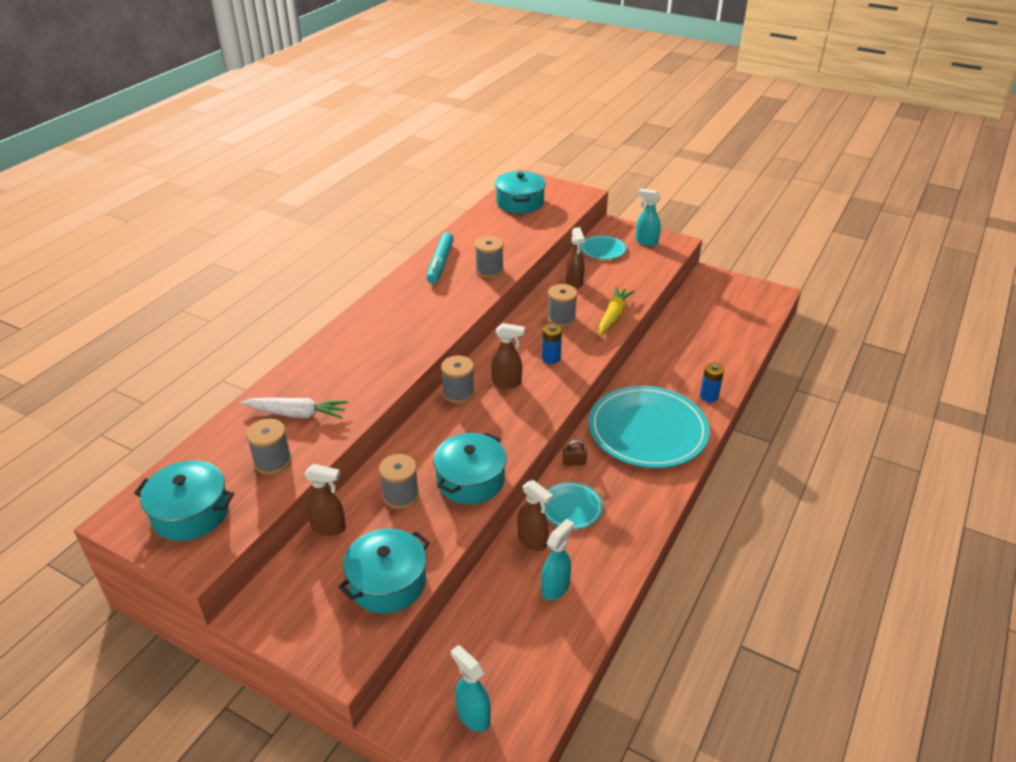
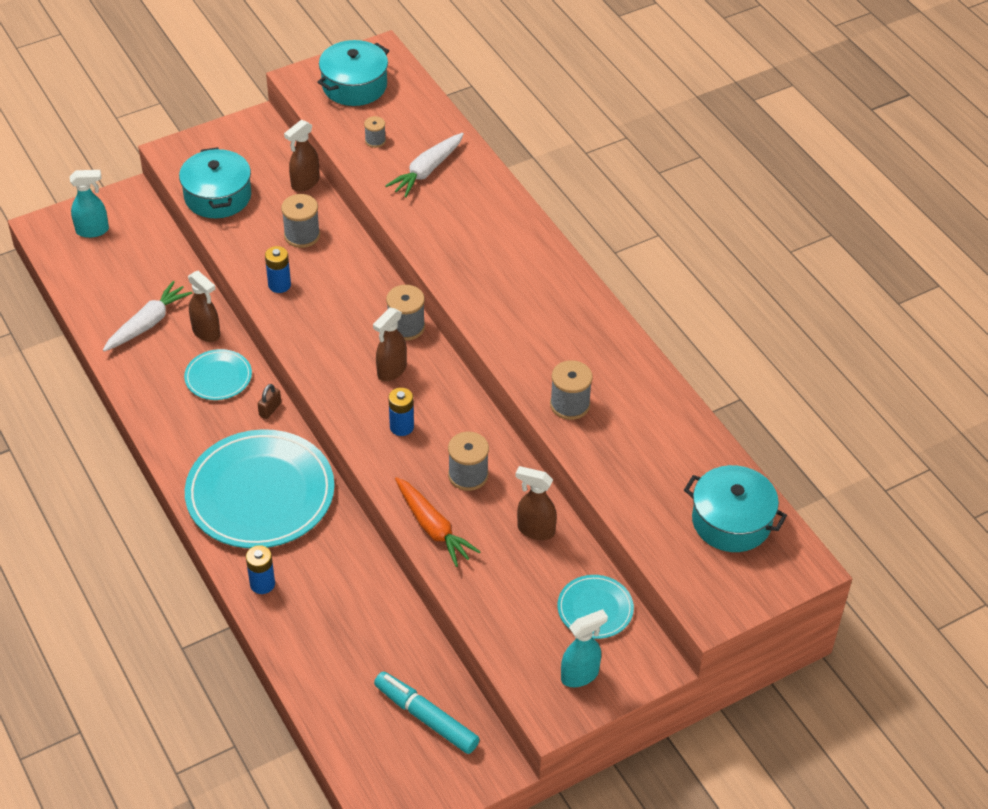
camera: 120 degrees right, 10 degrees up
grey spool [246,419,292,475] -> grey spool [364,116,386,148], size x0.59
turquoise marker [427,232,454,283] -> turquoise marker moved to [374,672,480,754]
turquoise pot [433,433,507,504] -> blue battery [265,246,291,293]
brown spray bottle [517,480,553,551] -> brown spray bottle turned 120 degrees counterclockwise [188,271,220,342]
turquoise spray bottle [541,519,574,600] -> white carrot [103,281,192,352]
yellow carrot [598,287,635,336] -> orange carrot [395,477,481,567]

